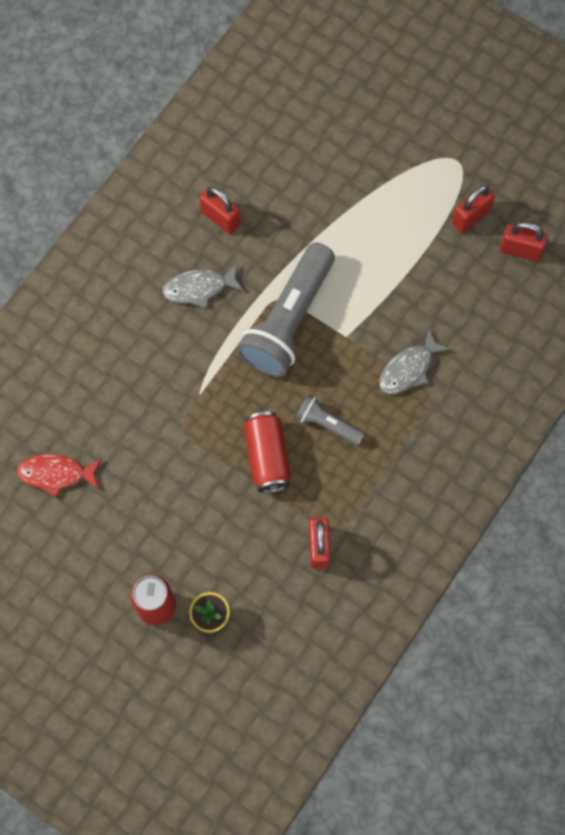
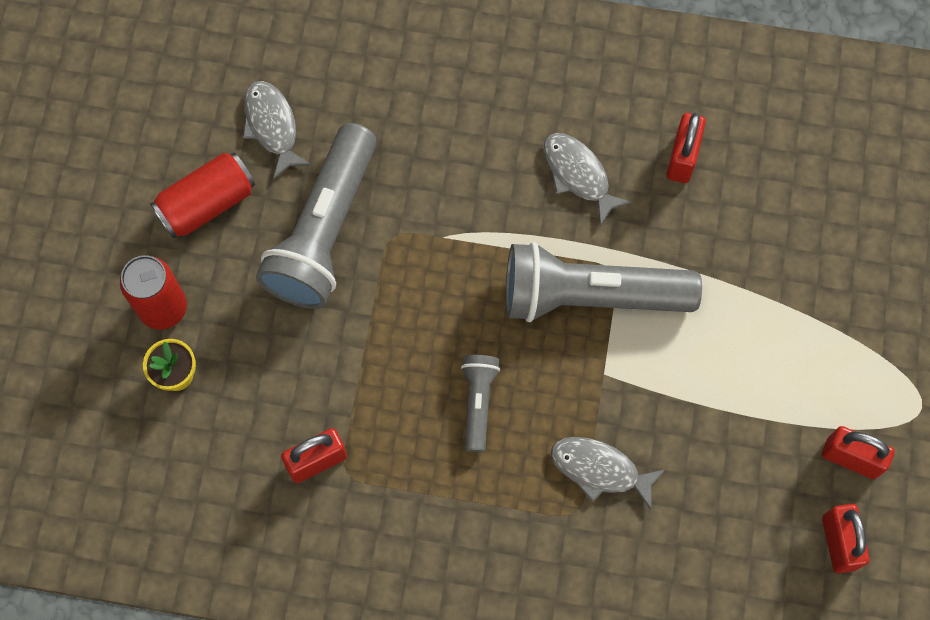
camera: 65 degrees right, 0 degrees up
red fish [17,454,102,497] -> grey fish [243,81,312,180]
red can [243,411,291,493] -> red can moved to [150,153,255,239]
none -> grey flashlight [256,123,377,309]

